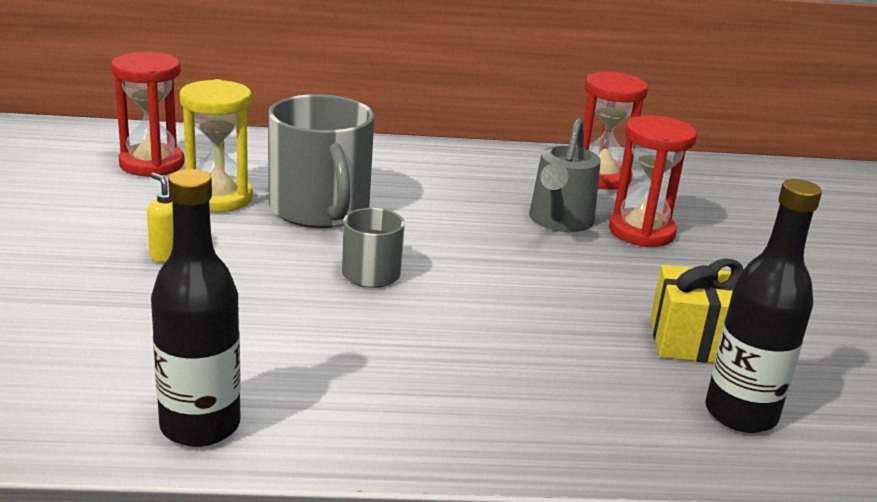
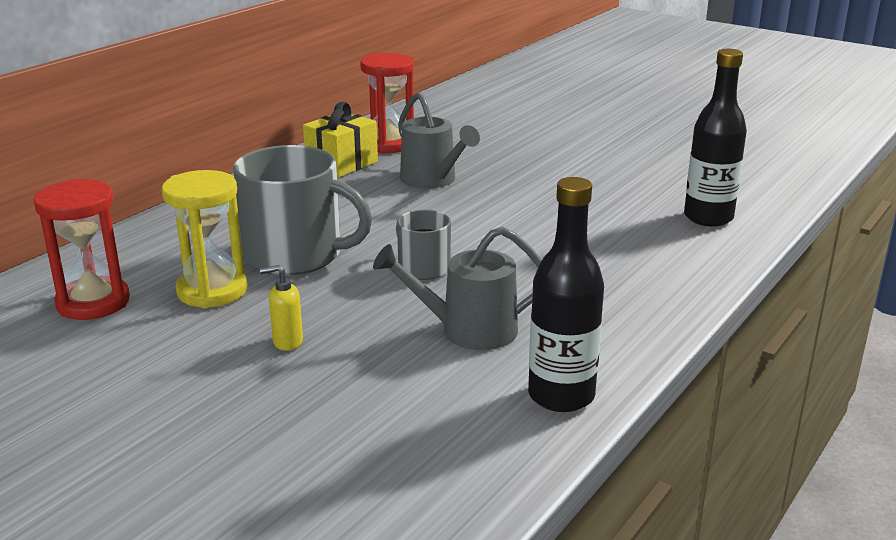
camera: 50 degrees left, 0 degrees up
red hourglass [609,115,697,247] -> none
yellow gift [650,259,744,363] -> yellow gift moved to [303,102,378,178]
none -> grey watering can [373,227,542,350]

